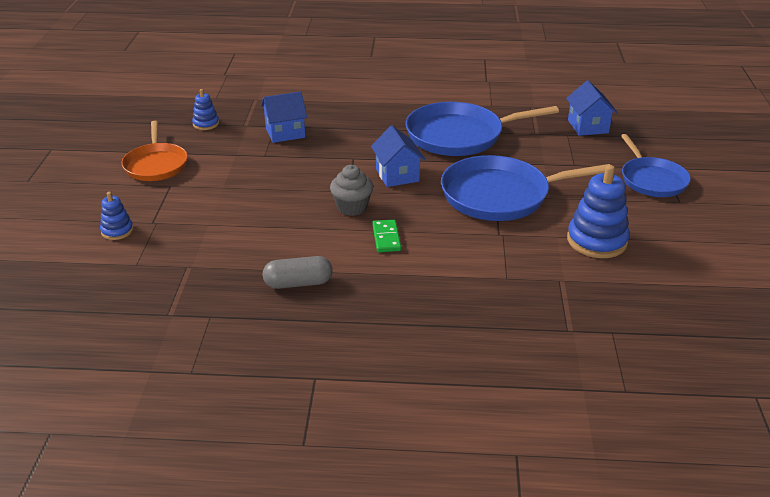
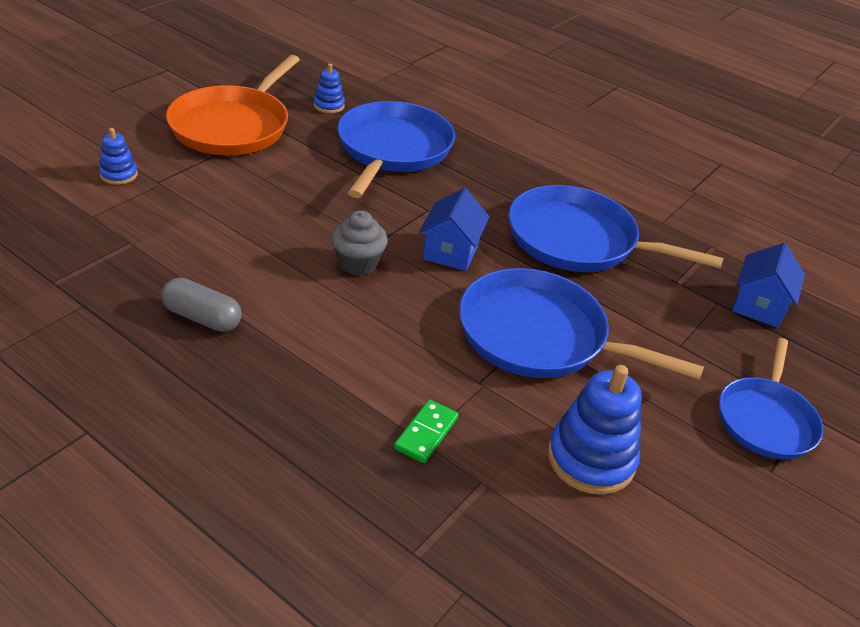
camera: 30 degrees right, 5 degrees up
orange pan [121,121,188,181] -> orange pan [166,55,300,155], size x1.57
blue house [261,91,307,143] -> blue pan [337,101,455,198]
green domino [372,219,401,252] -> green domino moved to [394,400,459,463]

